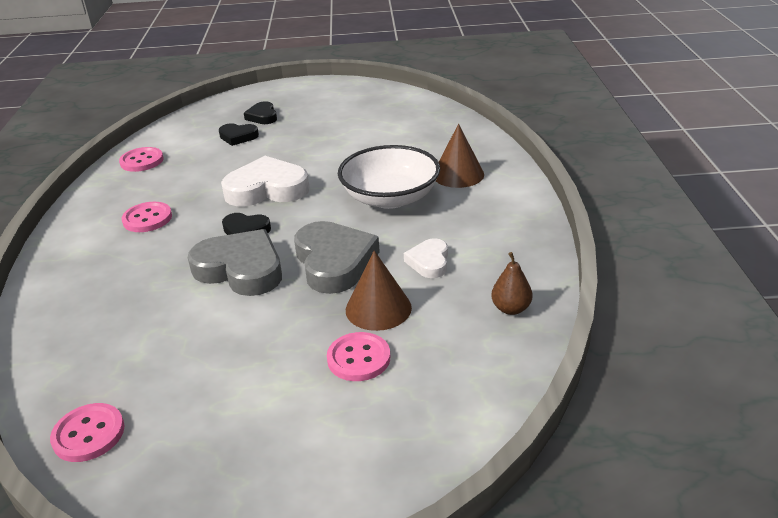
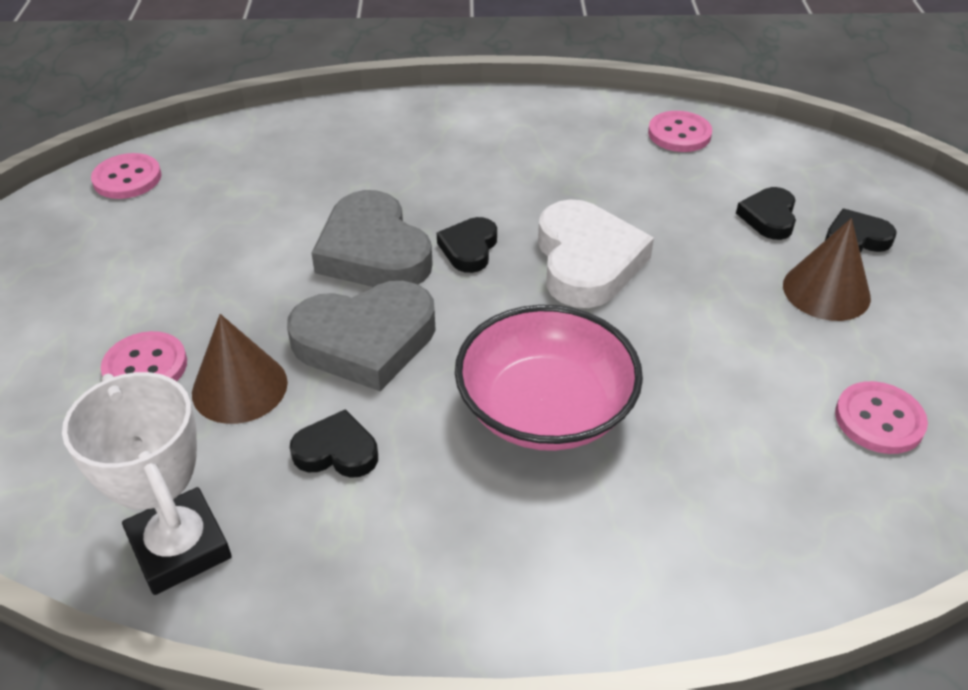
camera: 90 degrees right, 10 degrees up
pink button [122,202,172,232] -> pink button moved to [835,381,928,454]
grey heart [188,229,282,296] -> grey heart turned 120 degrees clockwise [311,190,433,287]
white bowl [338,145,440,209] -> pink bowl [455,305,643,451]
white heart [404,238,448,278] -> black heart [290,409,378,478]
brown cone [436,124,484,188] -> brown cone moved to [783,218,871,321]
brown pear [491,252,532,315] -> white trophy [62,372,232,595]

